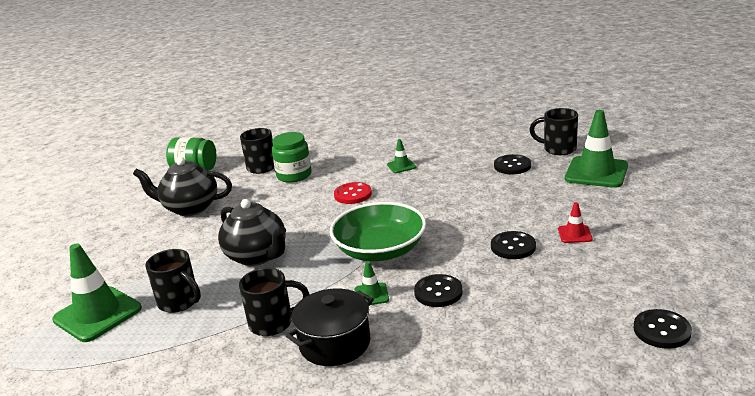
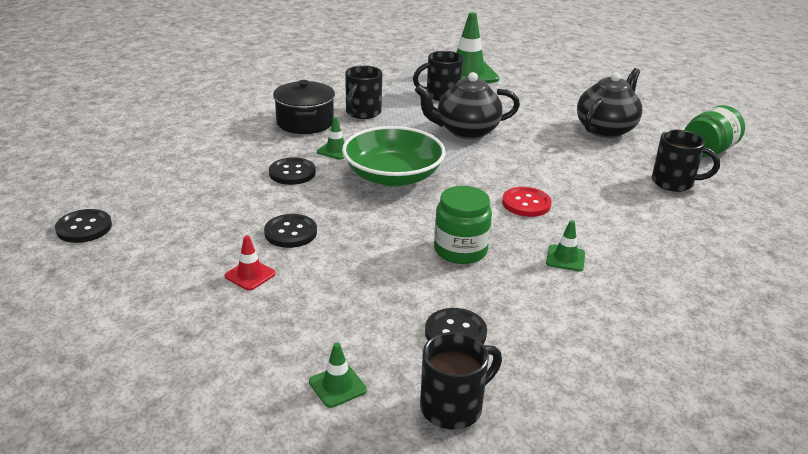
camera: 120 degrees right, 5 degrees up
green jar [272,132,312,183] -> green jar moved to [434,186,492,264]
green traffic cone [565,110,628,188] -> green traffic cone [309,342,367,408], size x0.47

